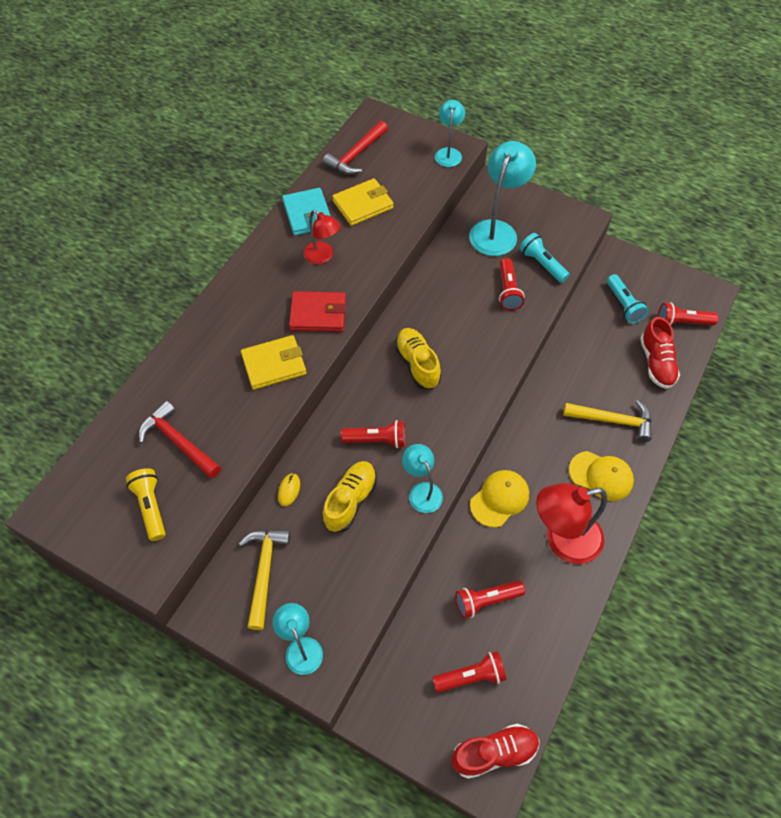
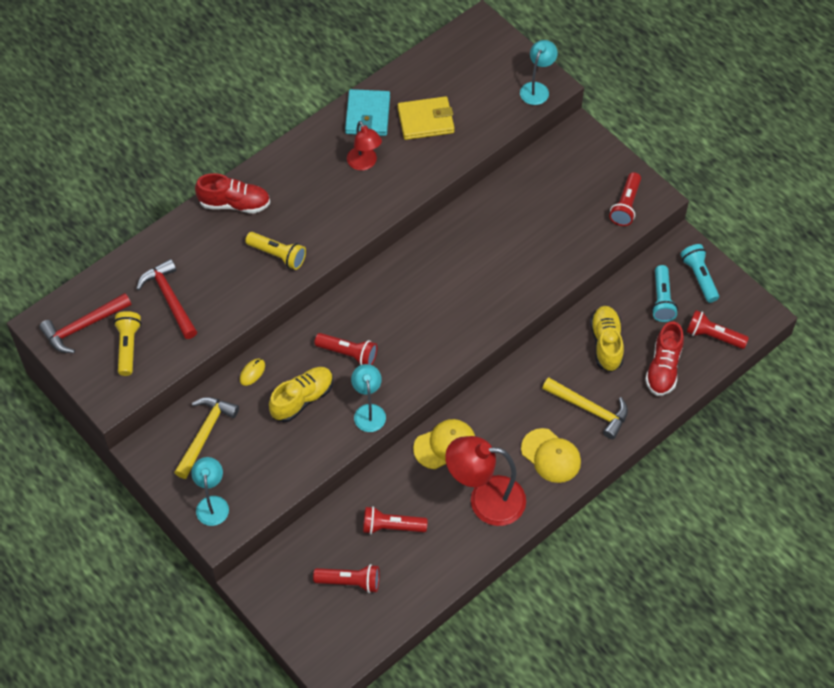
camera: 20 degrees right, 0 degrees up
yellow wallet [241,335,306,390] -> yellow flashlight [245,232,306,270]
red wallet [289,291,346,332] -> none
red hammer [323,121,388,175] -> red hammer moved to [39,293,131,353]
yellow shoe [395,328,441,389] -> yellow shoe moved to [590,306,624,372]
red shoe [451,724,540,779] -> red shoe moved to [195,173,270,213]
turquoise lamp [469,141,536,256] -> none
red flashlight [499,258,525,310] -> red flashlight moved to [609,172,641,226]
turquoise flashlight [519,233,570,283] -> turquoise flashlight moved to [680,244,719,303]

